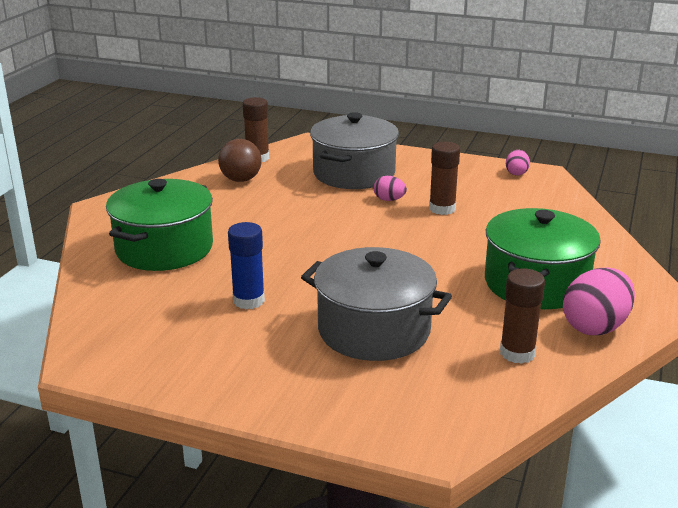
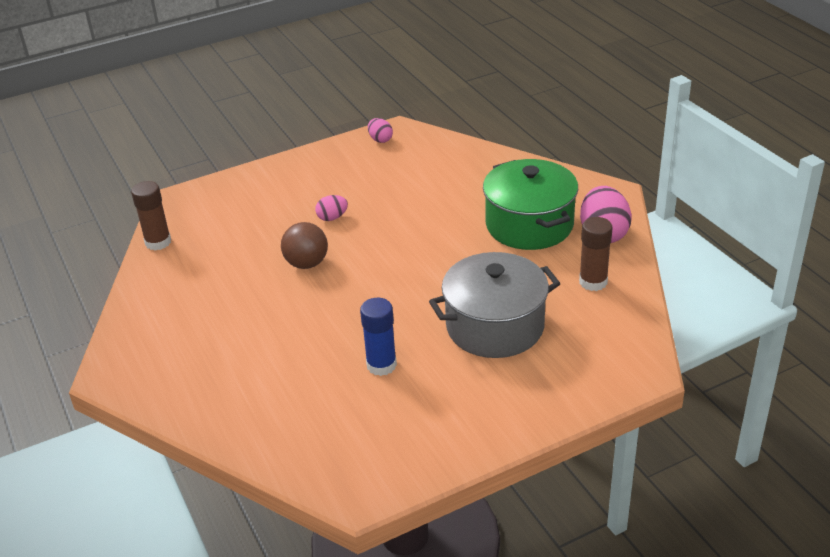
camera: 45 degrees left, 10 degrees up
green pot [106,179,213,271] -> none
brown ball [218,139,262,182] -> brown ball moved to [281,222,328,269]
grey pot [310,112,399,189] -> none
brown glue stick [429,142,460,215] -> none

